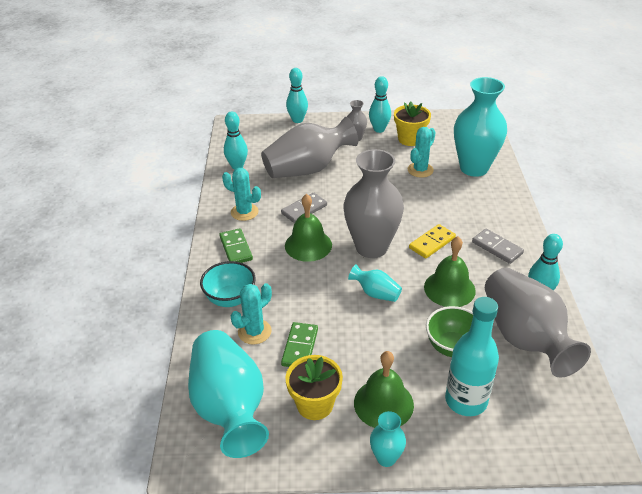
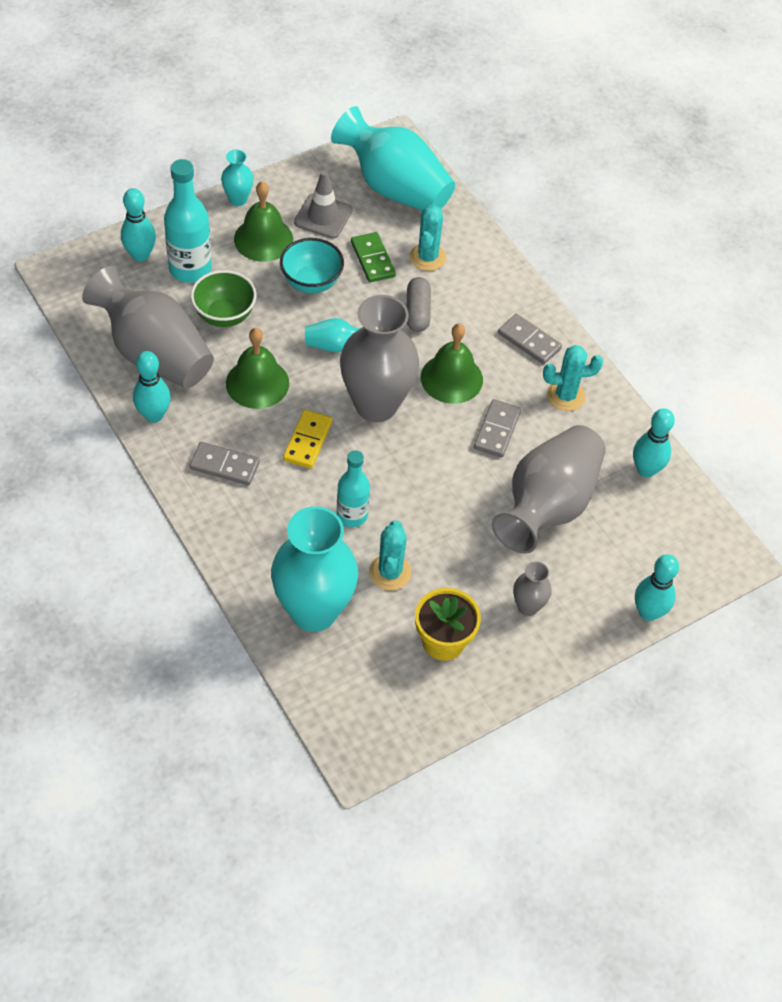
camera: 145 degrees right, 15 degrees up
turquoise bowl [200,261,256,307] -> turquoise bowl moved to [280,238,344,293]
green domino [219,228,253,263] -> grey domino [498,314,562,364]
yellow flower pot [286,355,343,420] -> grey traffic cone [294,171,353,239]
turquoise bowling pin [369,76,391,133] -> turquoise bowling pin moved to [121,188,156,262]
none -> turquoise bottle [337,450,370,527]
none -> grey capsule [407,277,431,332]

